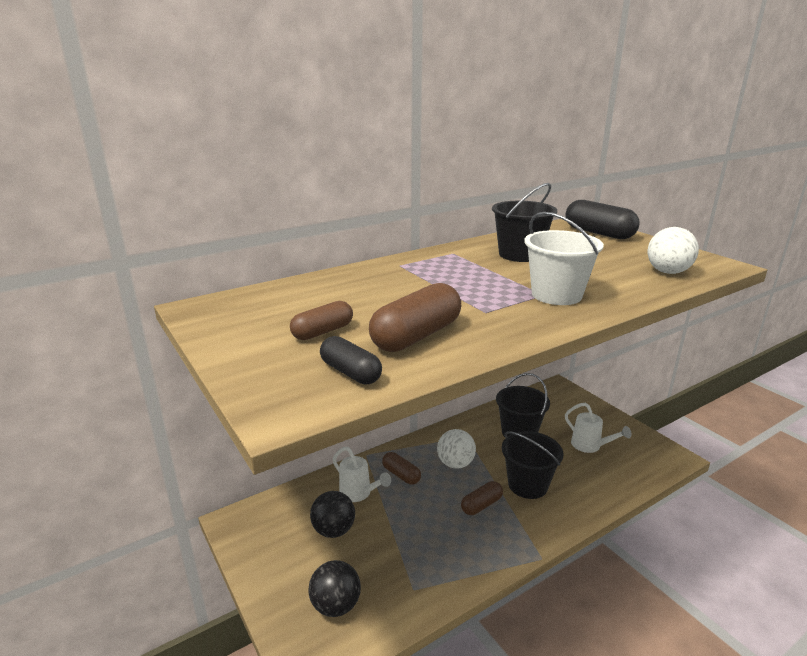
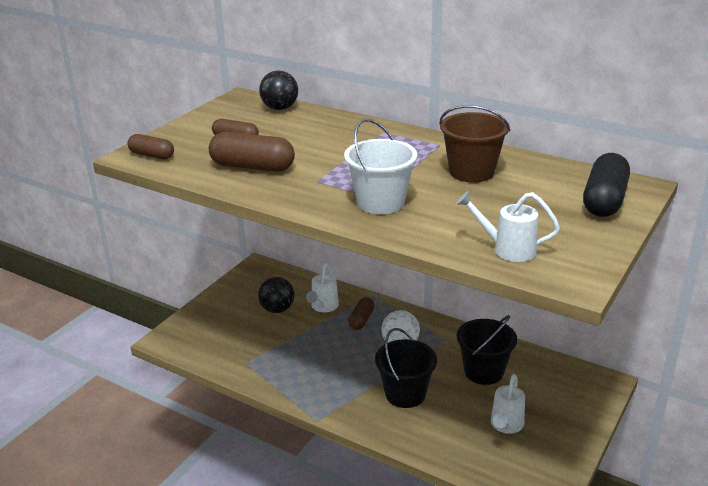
camera: 65 degrees right, 5 degrees up
black ball [309,560,361,617] -> black ball moved to [259,71,298,110]
black capsule [320,336,382,385] -> none
brown capsule [461,481,503,515] -> brown capsule moved to [127,134,174,159]
black bucket [492,183,557,262] -> brown bucket [439,105,510,182]
white ball [647,227,699,274] -> white watering can [456,191,560,262]

